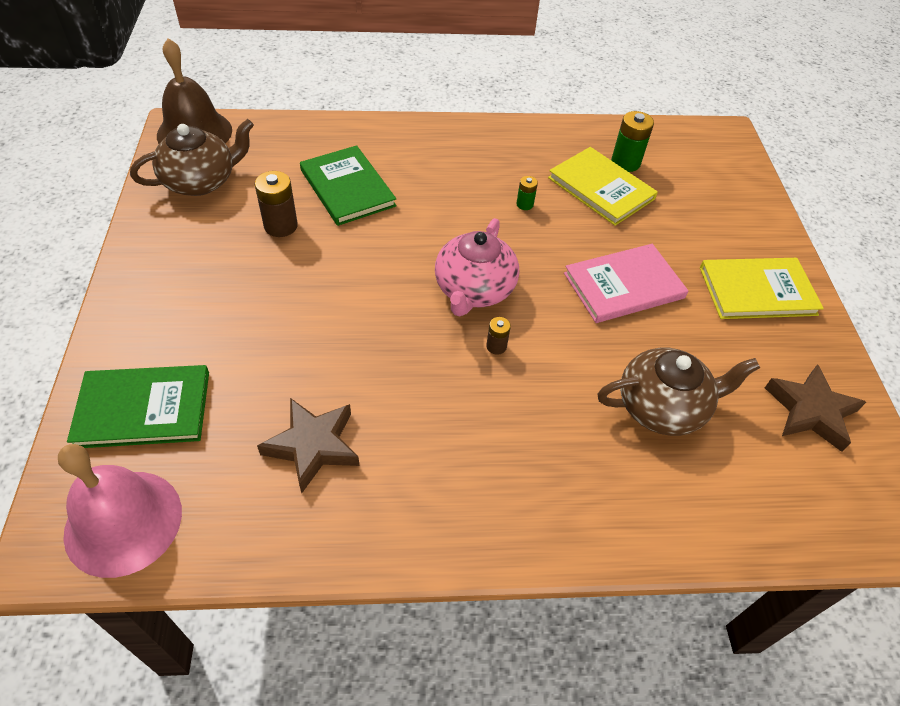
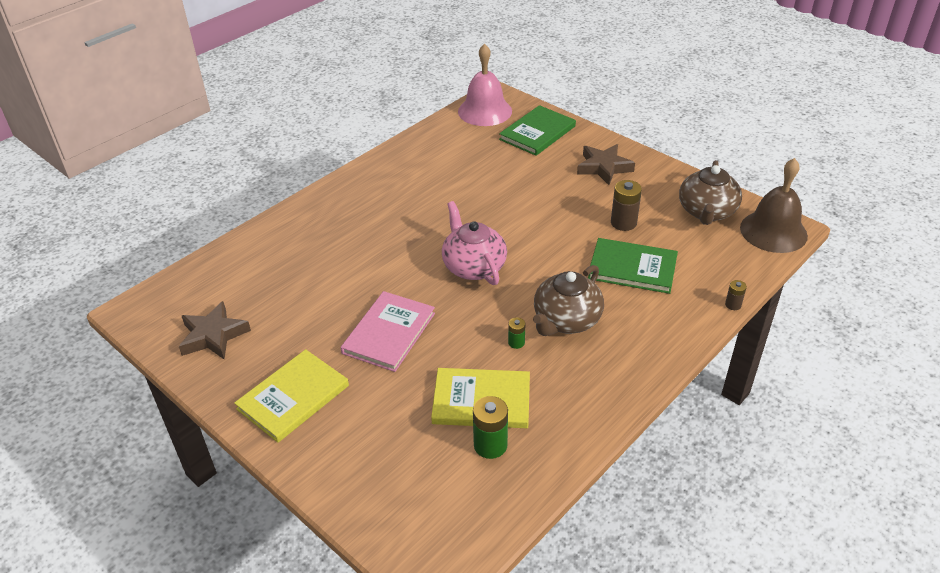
camera: 140 degrees right, 10 degrees down
brown star [257,398,359,493] -> brown star moved to [577,144,635,185]
brown battery [486,317,511,355] -> brown battery moved to [725,280,747,310]
brown teapot [597,348,760,436] -> brown teapot moved to [533,265,604,336]

